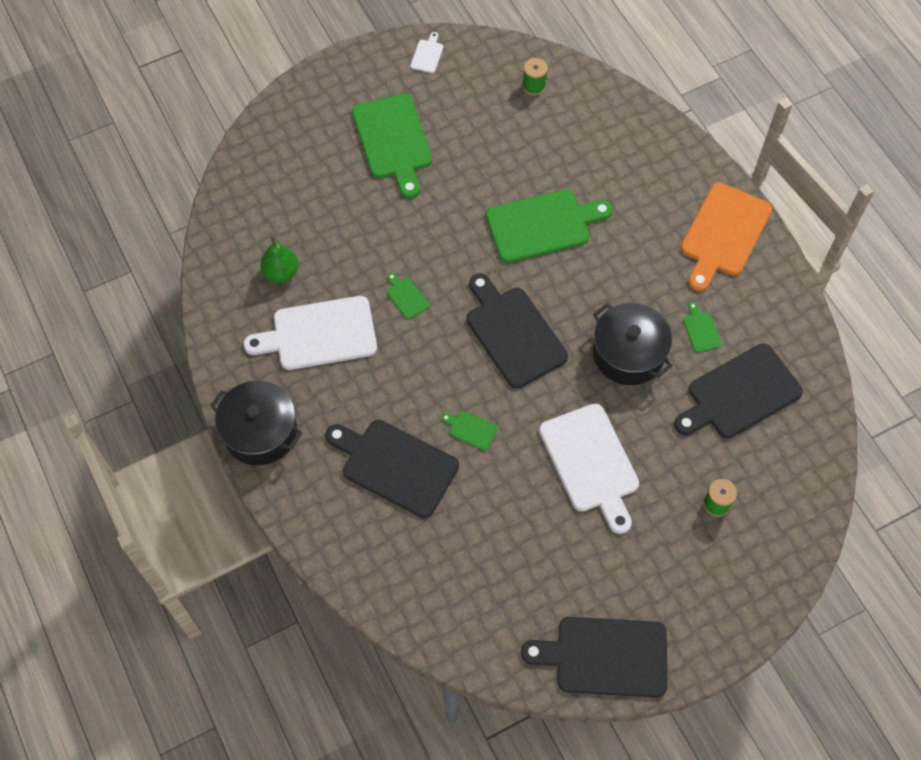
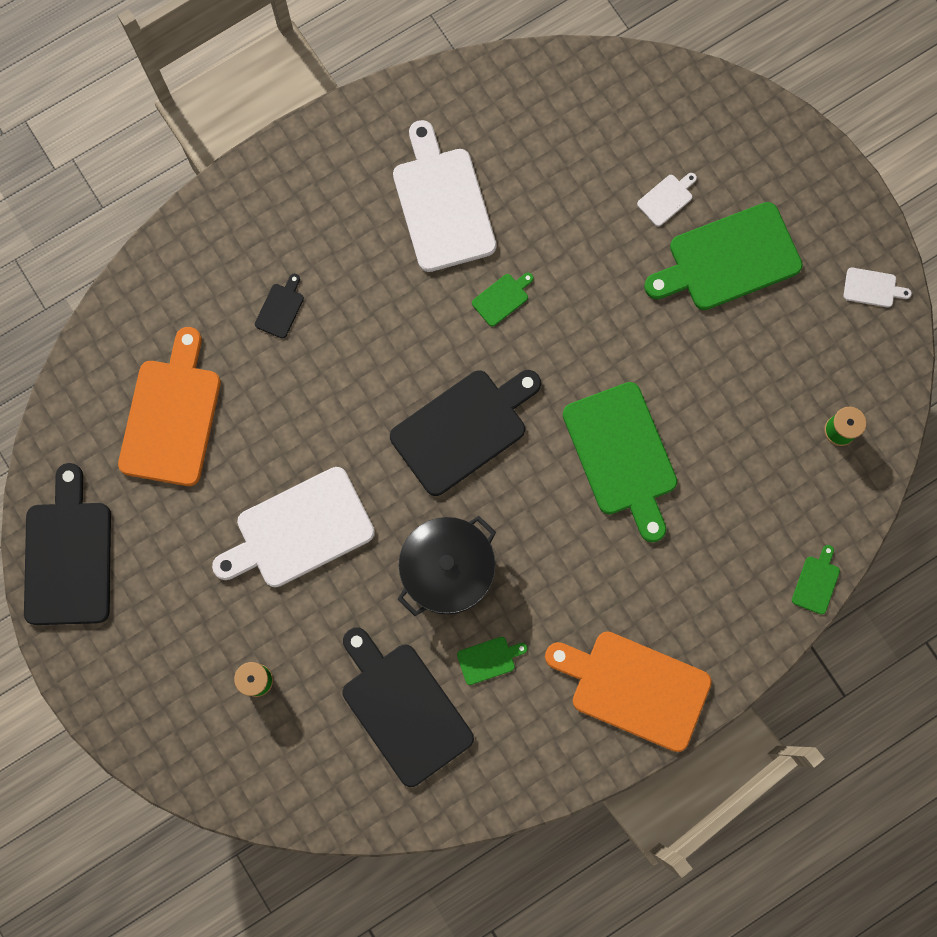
camera: 85 degrees right, 15 degrees up
black pot [210,381,302,465] -> none
green pear [260,236,299,283] -> none
black cutting board [325,420,459,518] -> black cutting board [255,273,304,339], size x0.42
green cutting board [441,411,498,451] -> green cutting board moved to [792,545,840,614]
none -> orange cutting board [118,327,221,486]
none -> white cutting board [637,173,697,226]

